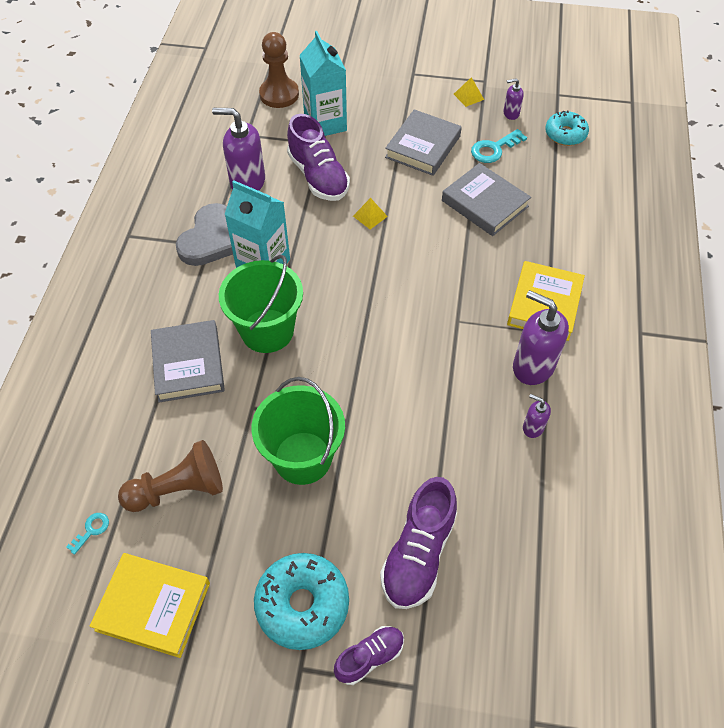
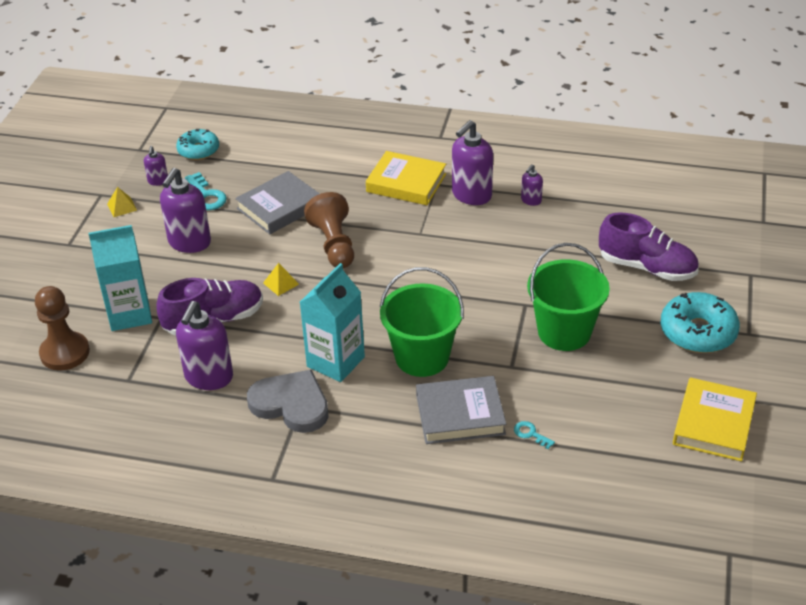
camera: 85 degrees left, 15 degrees down
turquoise key [66,513,109,555] -> turquoise key moved to [514,421,555,449]
brown pawn [118,440,223,512] -> brown pawn moved to [304,192,354,268]
purple shoe [334,626,404,685] -> none
grey book [385,109,462,176] -> purple soap dispenser [160,168,211,253]

